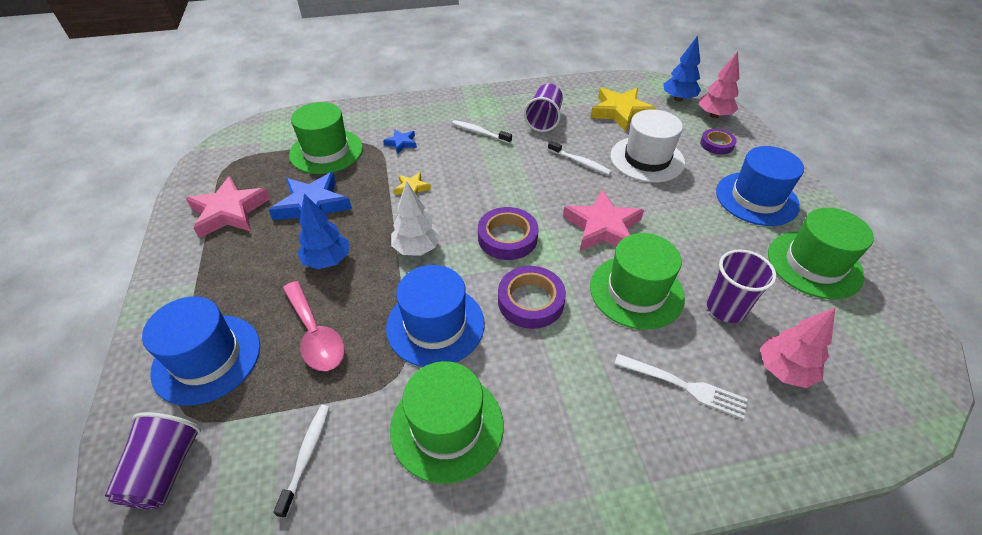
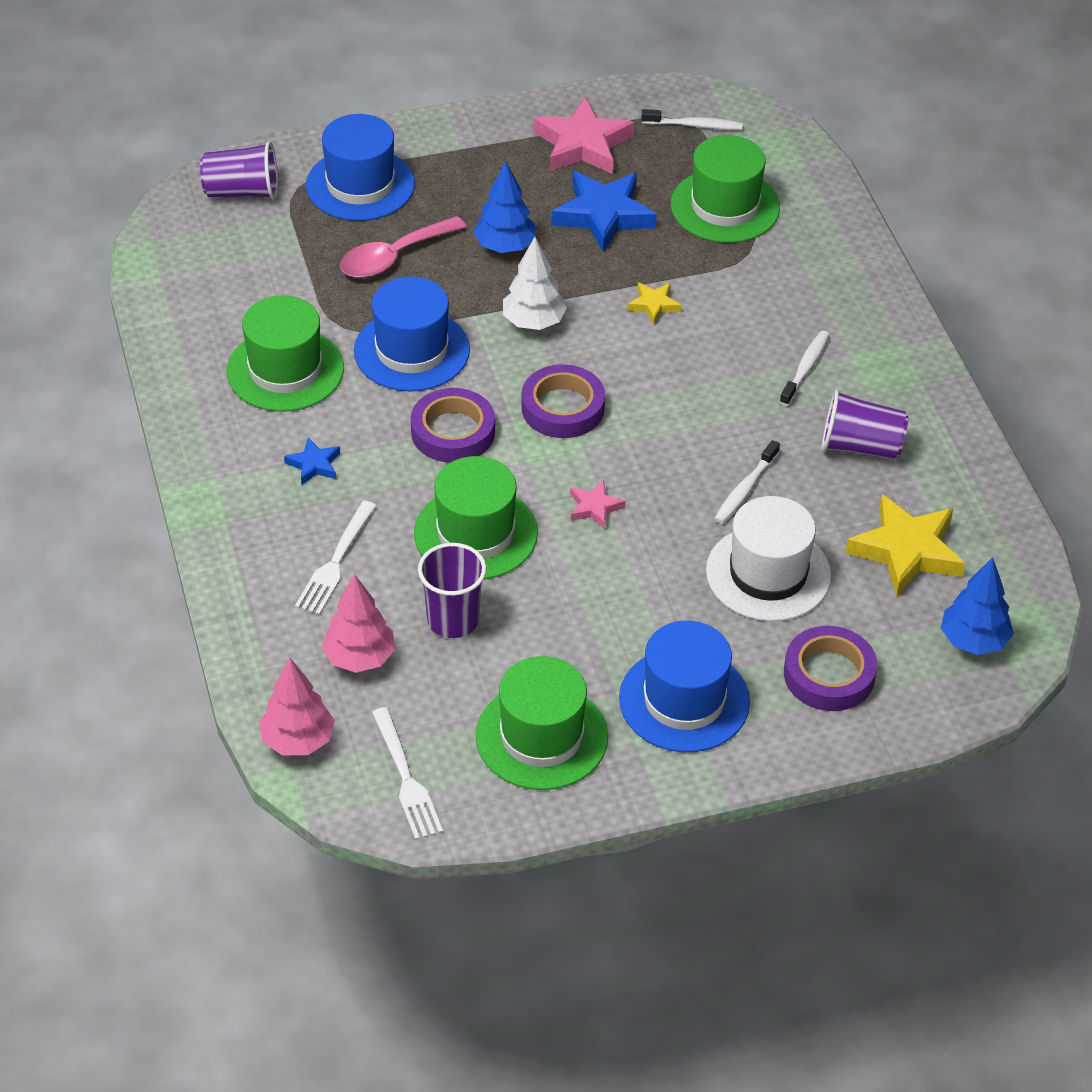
camera: 85 degrees right, 0 degrees up
white toothbrush [273,405,330,518] -> white toothbrush moved to [641,109,743,130]
blue star [383,129,417,154] -> blue star moved to [284,437,340,485]
pink star [563,190,644,251] -> pink star [570,480,626,529], size x0.50
pink tree [699,51,739,118] -> pink tree moved to [259,658,335,755]
purple tape [700,129,737,155] -> purple tape [784,626,877,711], size x1.54
none -> white fork [372,707,443,840]

